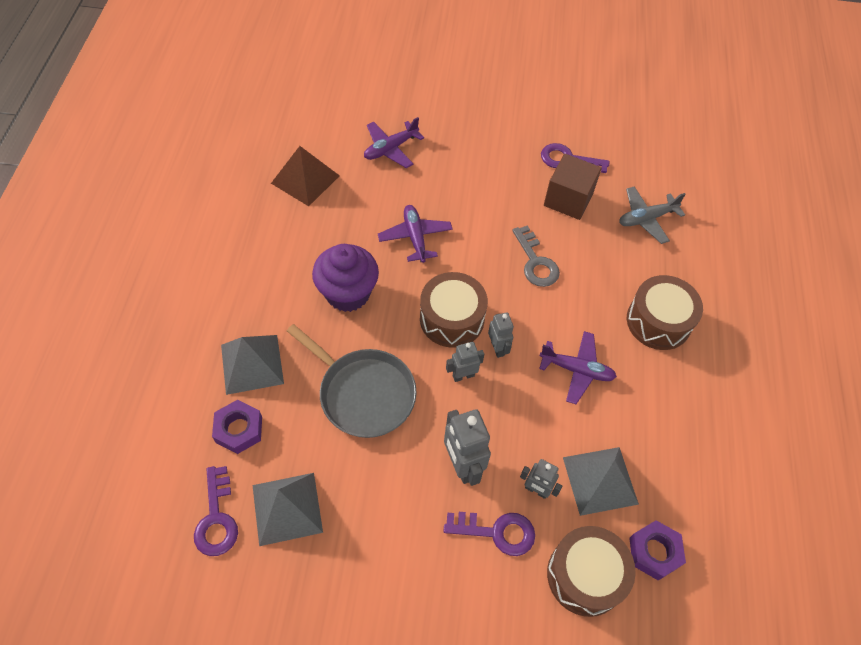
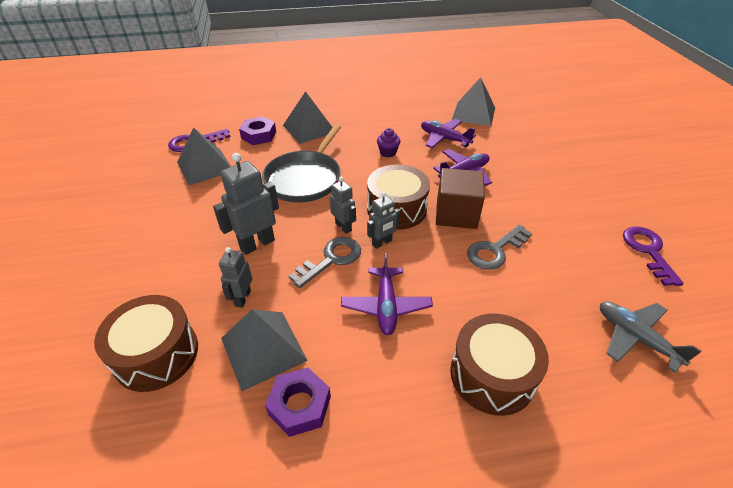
camera: 75 degrees right, 15 degrees down
brown pyramid [271,146,340,206] -> grey pyramid [452,77,495,126]
purple cupcake [312,244,379,312] -> purple cupcake [377,128,401,157], size x0.46
purple plane [364,117,424,168] -> purple plane moved to [421,119,476,148]
purple key [444,512,535,556] -> none
brown cube [544,154,602,220] -> brown cube moved to [436,168,485,229]
purple nut [629,520,686,581] -> purple nut moved to [265,368,331,437]
none -> grey key [289,237,361,288]

